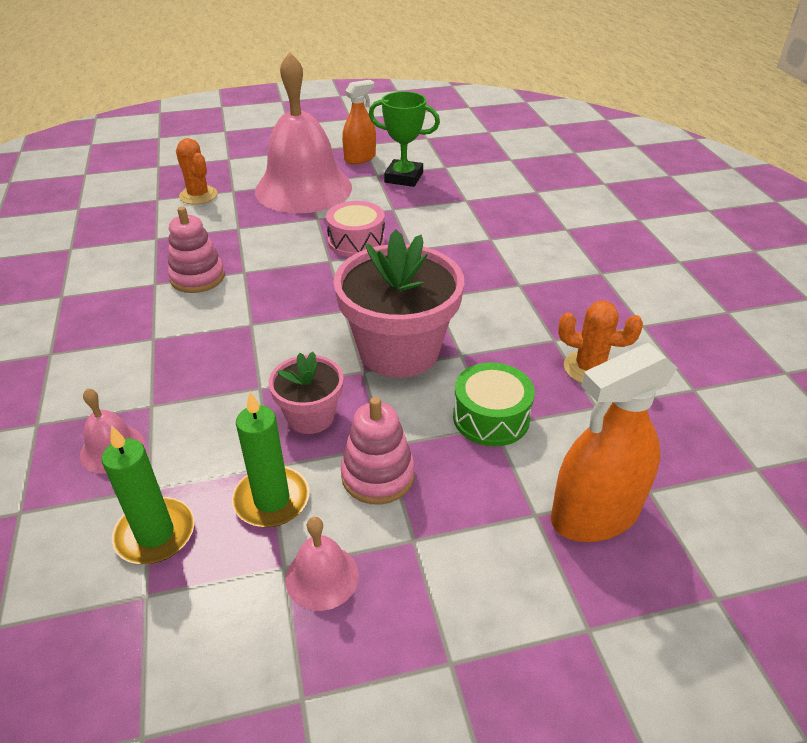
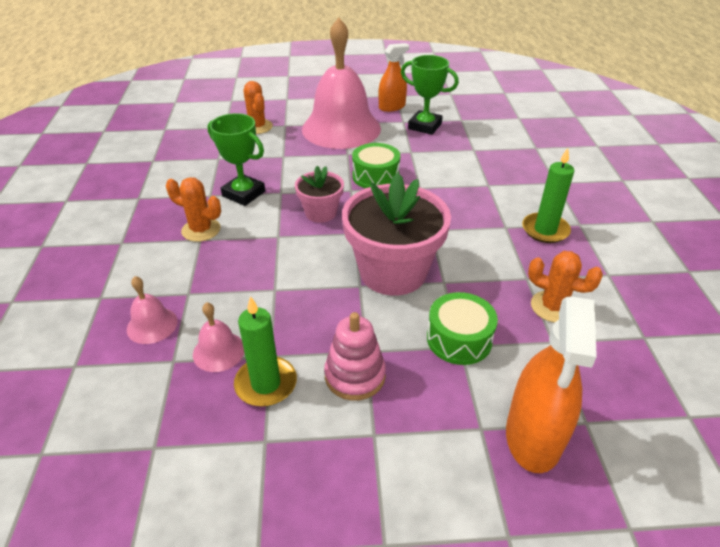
camera: 10 degrees right, 0 degrees up
green candle [102,425,194,564] -> green candle moved to [522,148,574,243]
pink stacking toy [168,207,225,293] -> green trophy [208,113,265,206]
pink flower pot [269,352,344,434] -> pink flower pot moved to [295,166,344,223]
pink bell [285,517,359,611] -> pink bell moved to [193,302,244,372]
pink drum [326,201,385,257] -> green drum [352,143,400,188]
orange spray bottle [551,343,677,542] -> orange spray bottle turned 60 degrees counterclockwise [506,296,597,473]
none -> orange cactus [166,177,221,242]

